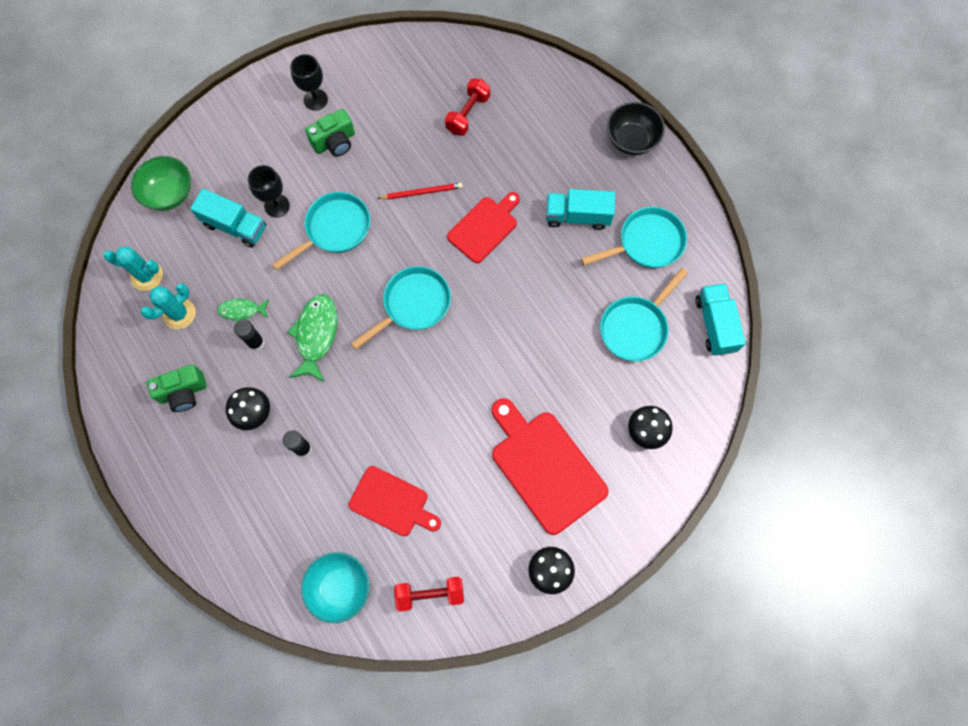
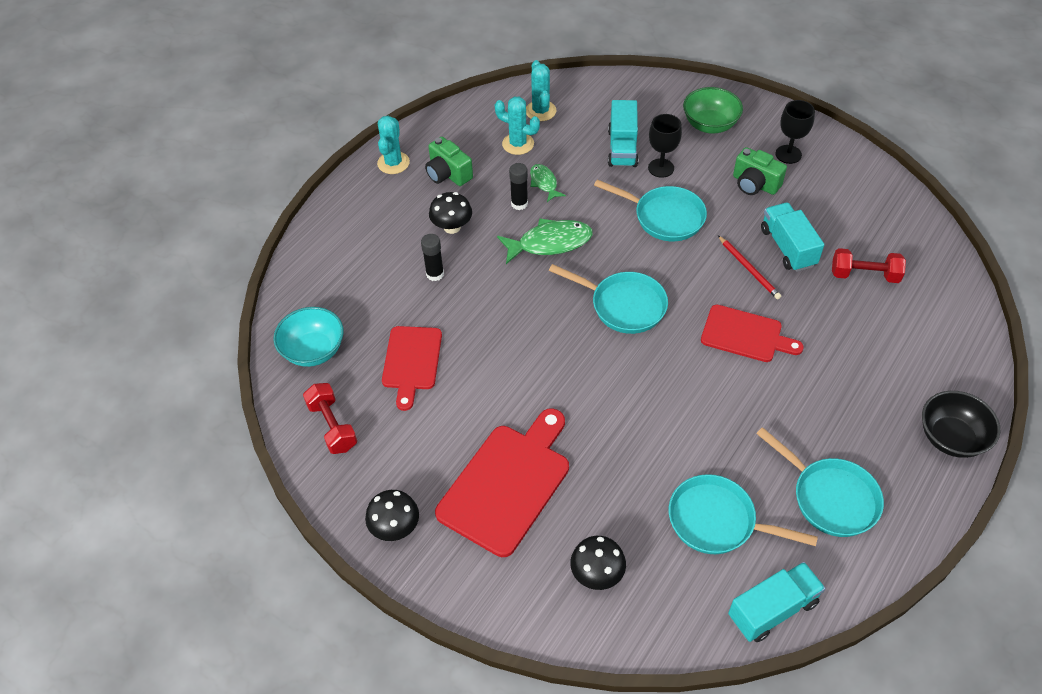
camera: 70 degrees right, 20 degrees down
green bowl [131,156,191,211] -> green bowl moved to [683,87,743,134]
turquoise truck [546,189,615,230] -> turquoise truck moved to [761,202,824,272]
none -> turquoise cactus [377,116,410,174]

